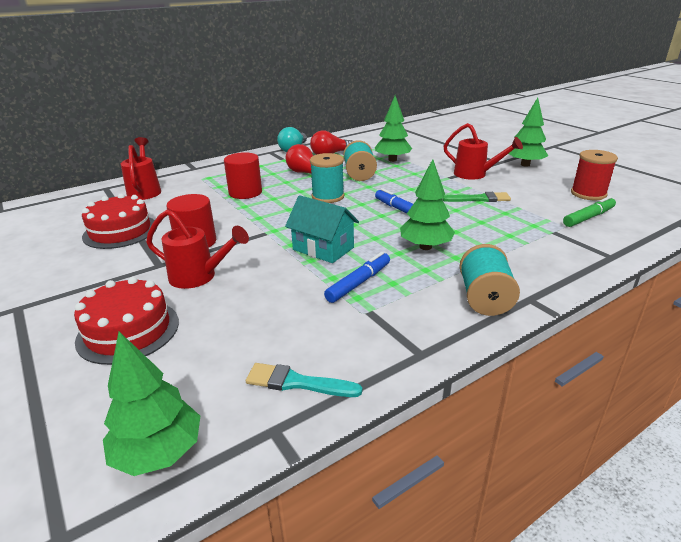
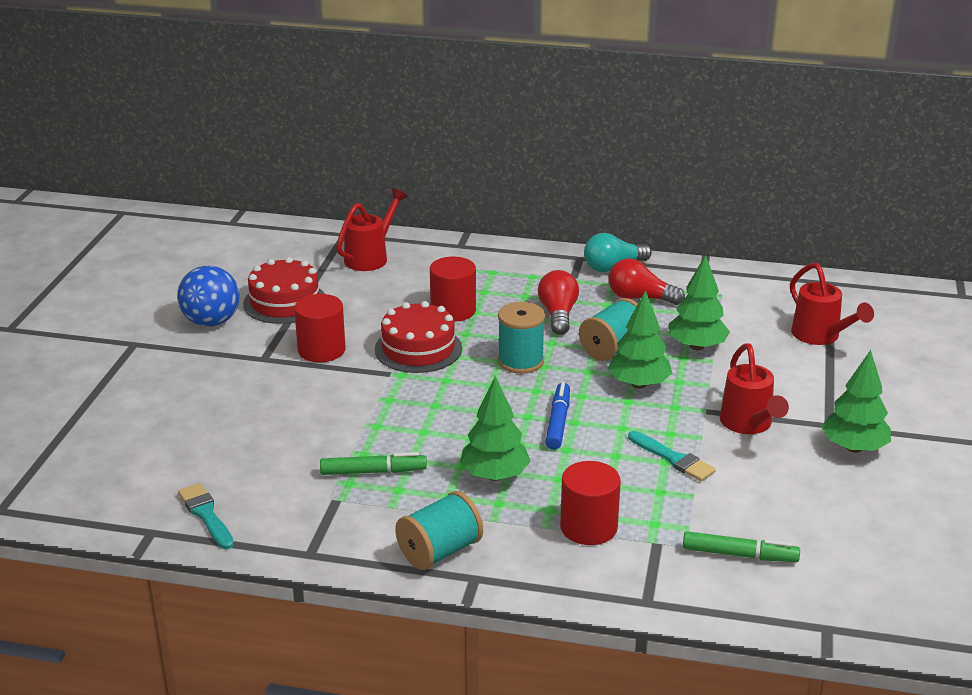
camera: 45 degrees right, 0 degrees up
red cake [74,277,179,365] -> red cake moved to [375,301,462,373]
green tree [103,332,200,476] -> green tree moved to [608,290,672,389]
red watering can [146,210,249,289] -> red watering can moved to [790,263,874,345]
turquoise house [285,195,359,263] -> none
blue marker [324,252,390,303] -> green marker [320,452,427,475]
green brush [442,192,511,202] -> turquoise brush [628,431,716,481]
red spool [571,150,618,200] -> none
none -> blue ball [177,266,240,327]
none -> red cylinder [560,461,621,545]

